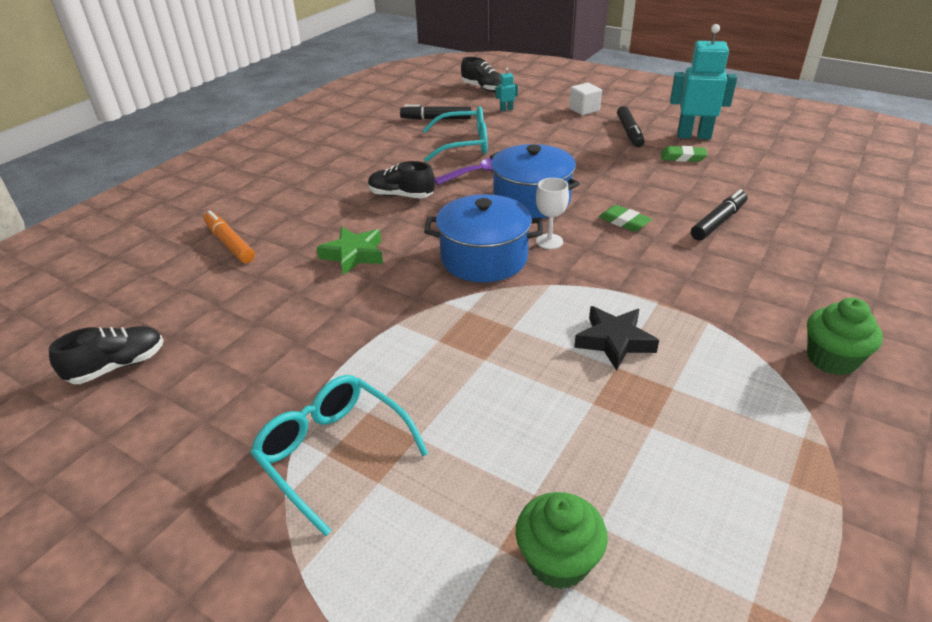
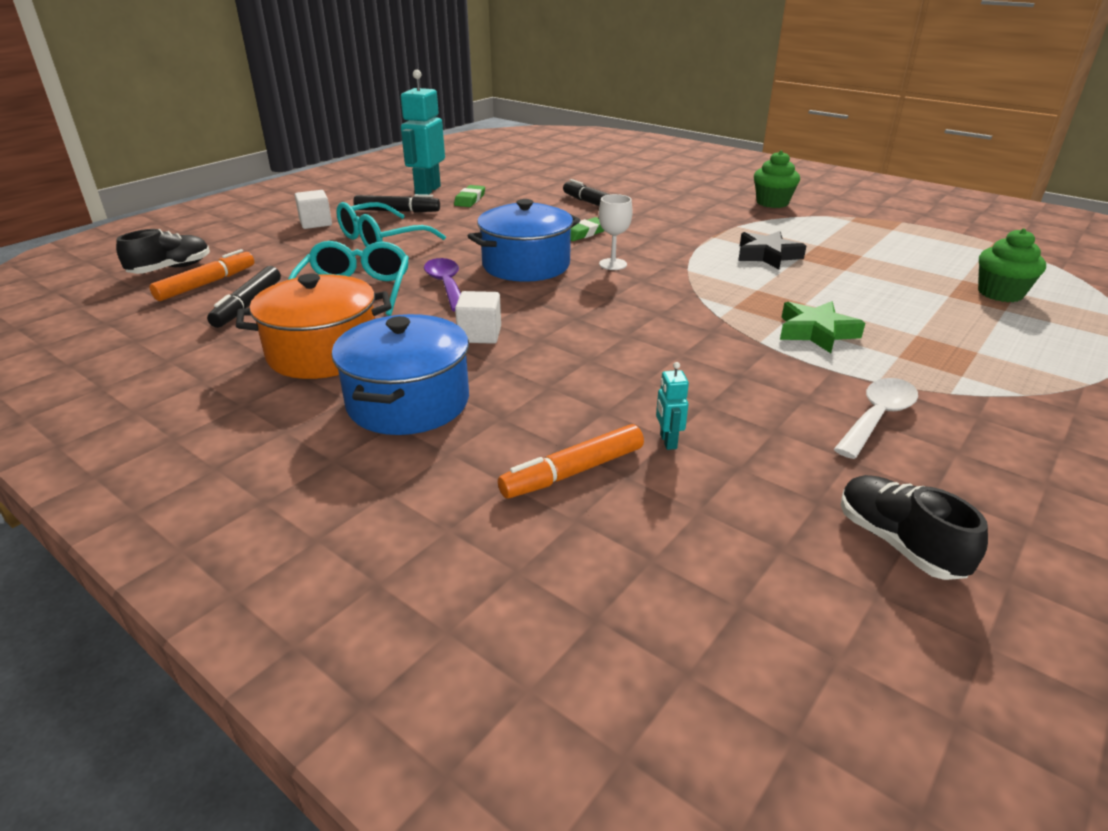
camera: 85 degrees left, 5 degrees down
turquoise glasses [250,375,428,536] -> turquoise glasses moved to [336,202,446,247]
green star [316,227,383,275] -> green star moved to [780,301,865,353]
black shoe [368,161,435,198] -> white cube [455,291,501,344]
blue pot [424,194,543,282] -> blue pot moved to [332,314,469,435]
turquoise robot [495,68,518,111] -> turquoise robot moved to [656,362,689,450]
none -> orange marker [150,249,254,301]
none -> orange pot [236,273,392,379]
none -> white spoon [834,378,918,459]

